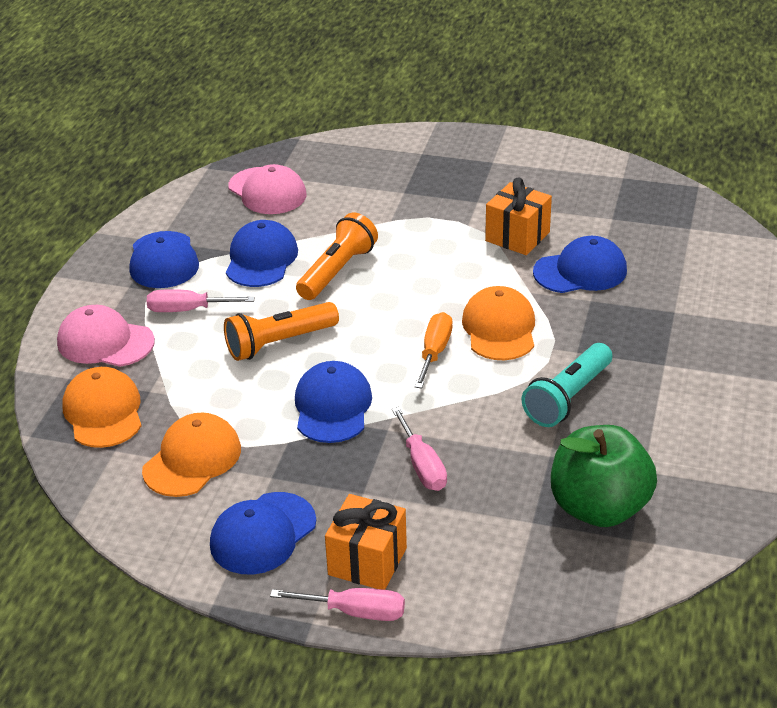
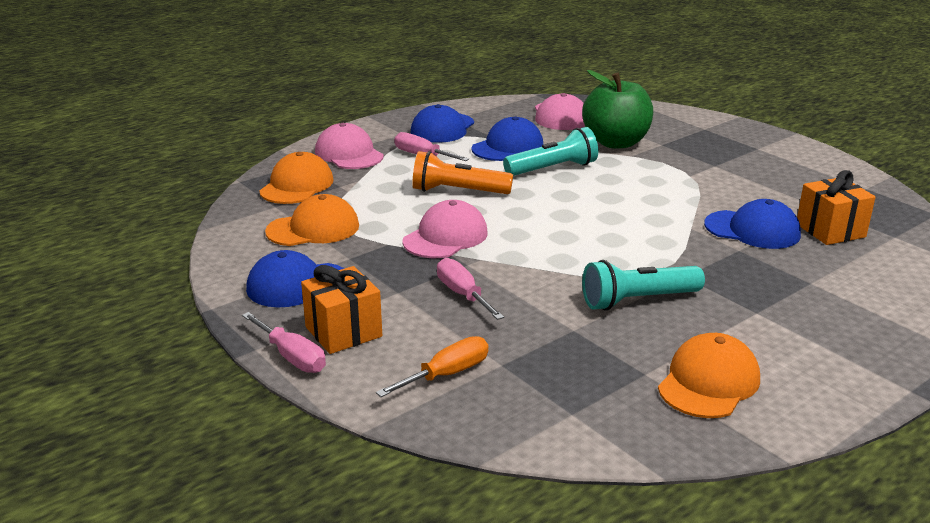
camera: 35 degrees right, 10 degrees down
blue cap [295,361,372,443] -> pink cap [402,200,488,258]
orange flashlight [296,213,378,300] -> turquoise flashlight [503,127,598,176]
pink screwdriver [392,407,447,491] -> pink screwdriver turned 135 degrees clockwise [437,258,504,320]
orange screwdriver [414,312,452,388] -> orange screwdriver moved to [376,336,488,397]
orange cap [462,286,535,360] -> orange cap moved to [658,333,760,418]
orange gift [485,177,552,255] -> orange gift moved to [797,170,876,245]
green apple [551,425,657,527] -> green apple moved to [582,70,653,149]

